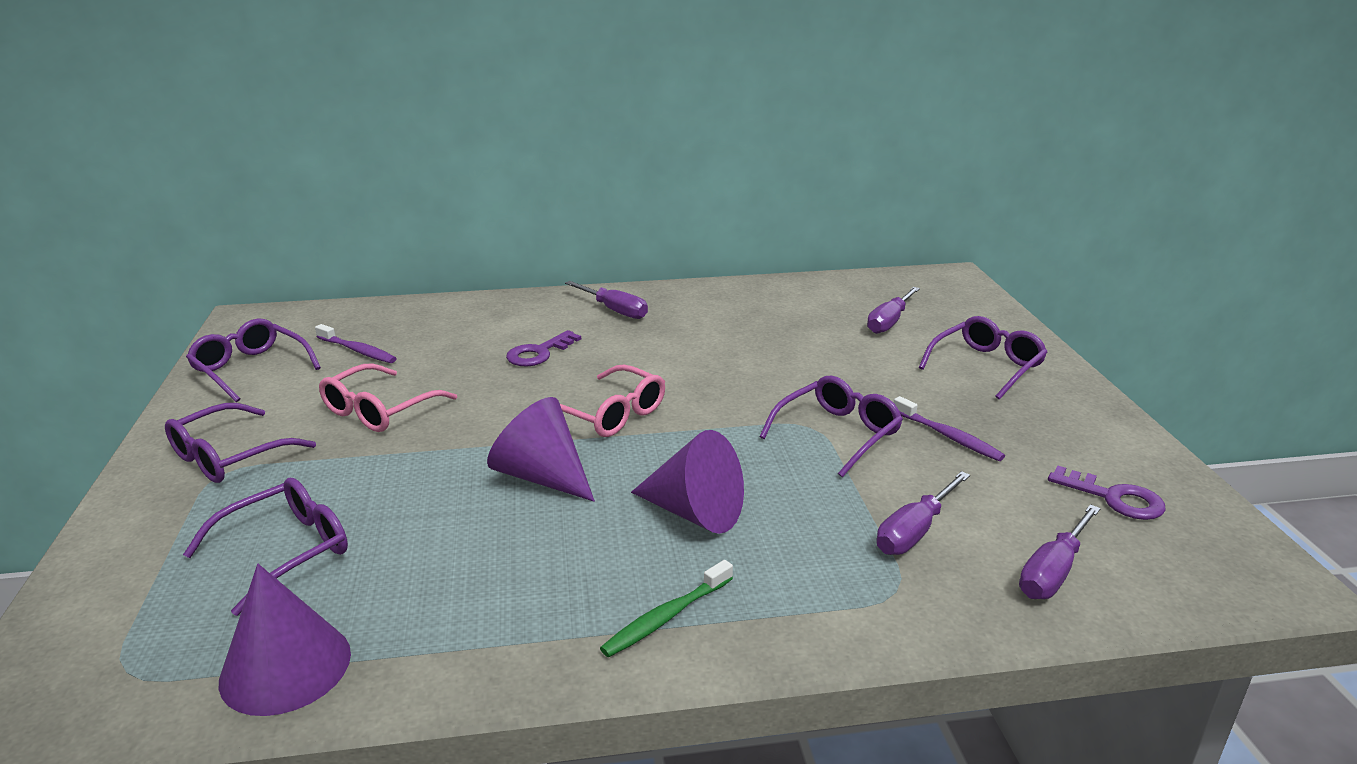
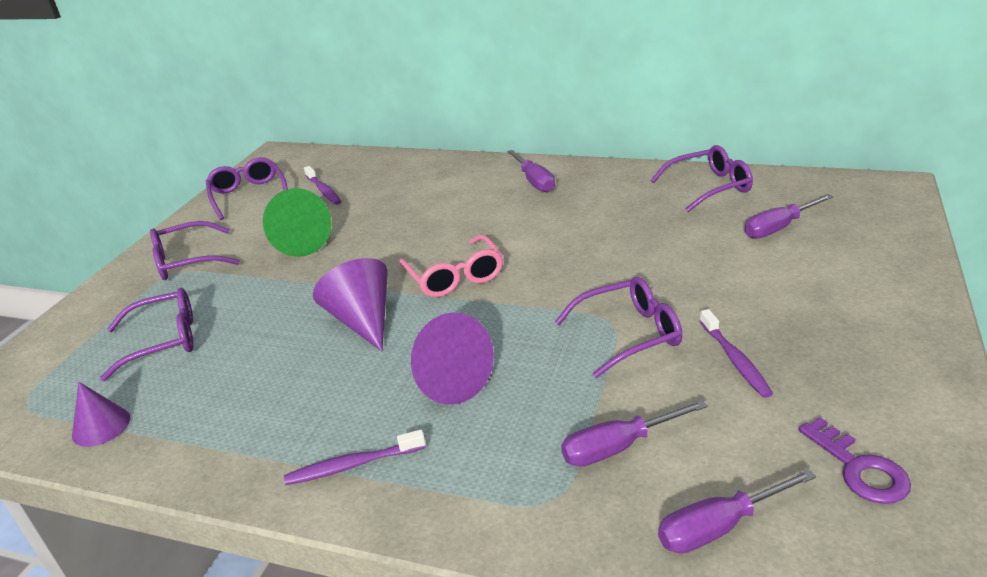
camera: 30 degrees right, 5 degrees up
purple cone [219,564,351,716] -> purple cone [72,382,130,447], size x0.62
pink glasses [319,364,457,432] -> green cone [263,188,332,257]
purple key [506,330,581,366] -> none
green toothbrush [600,560,733,657] -> purple toothbrush [284,429,426,485]
purple glasses [919,316,1048,399] -> purple glasses moved to [651,145,753,212]

